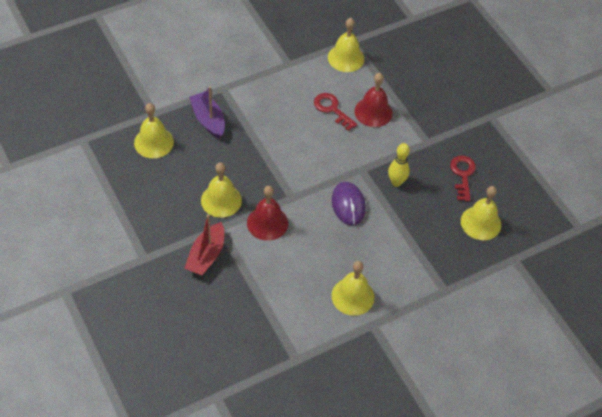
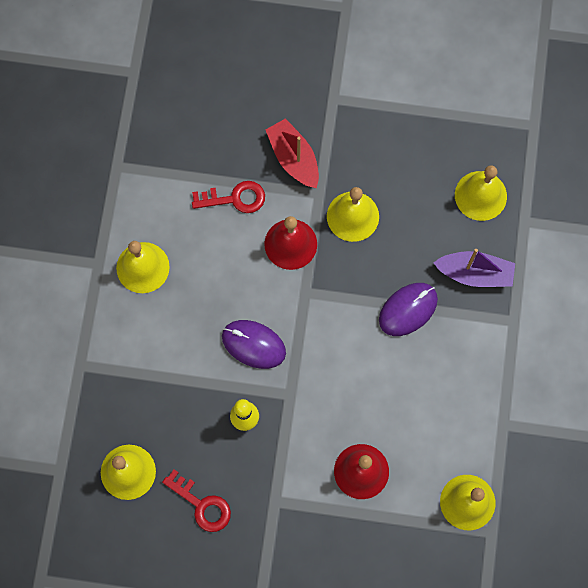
camera: 130 degrees right, 20 degrees up
red key [314,93,358,131] -> red key moved to [192,181,265,213]
none -> purple mouse [379,283,438,336]

